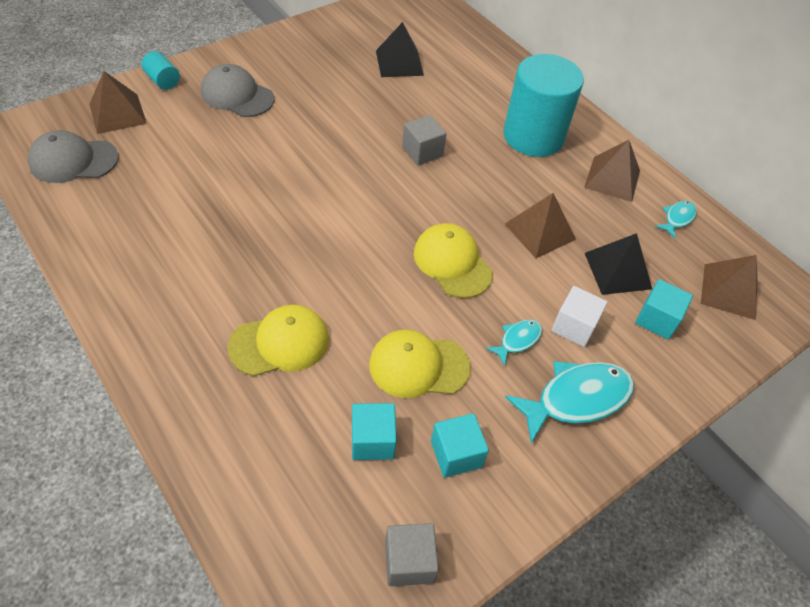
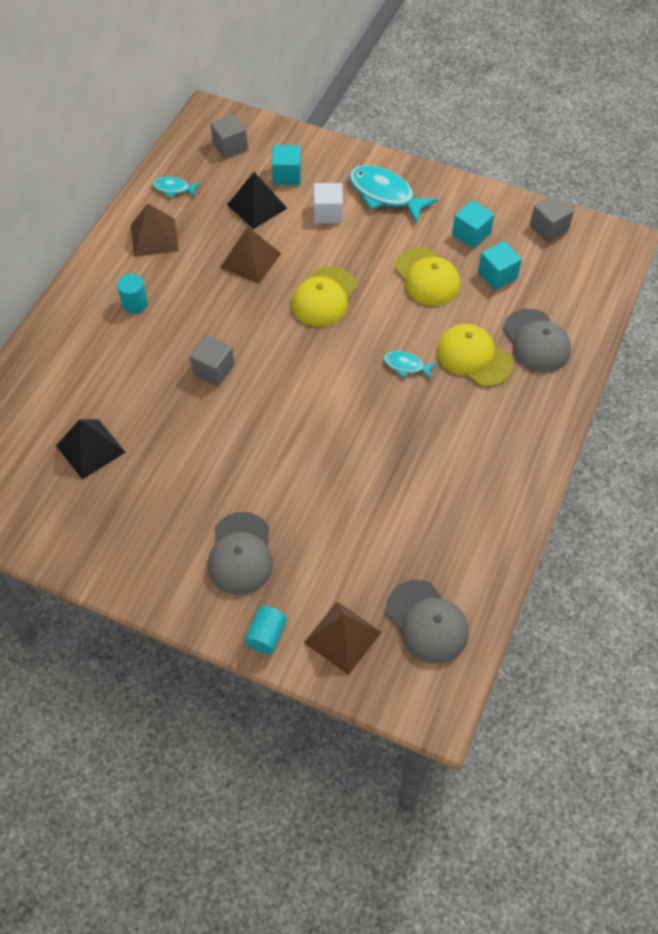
camera: 115 degrees left, 5 degrees up
turquoise fish [486,320,542,366] -> turquoise fish moved to [383,351,437,379]
turquoise cylinder [503,54,584,157] -> turquoise cylinder [117,274,148,314], size x0.42
brown pyramid [701,255,758,320] -> grey cube [210,114,248,159]
none -> grey cap [503,309,571,372]

